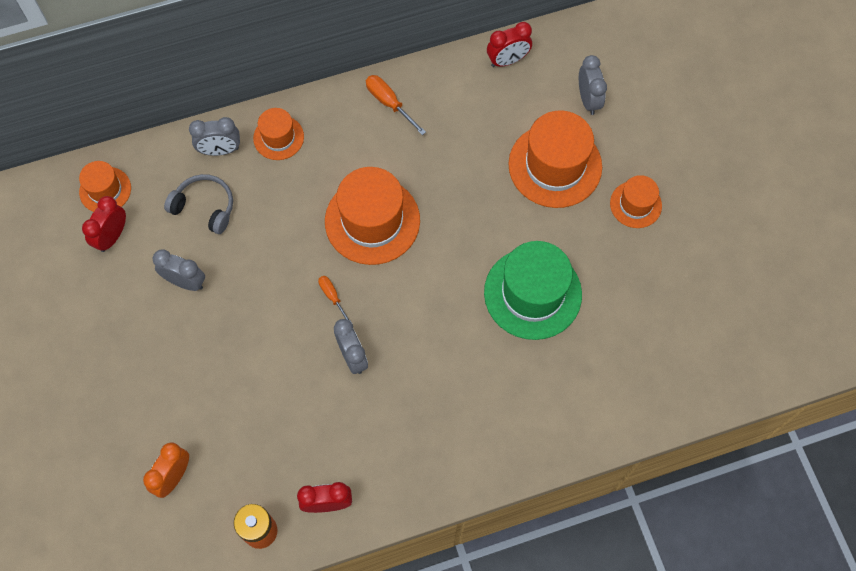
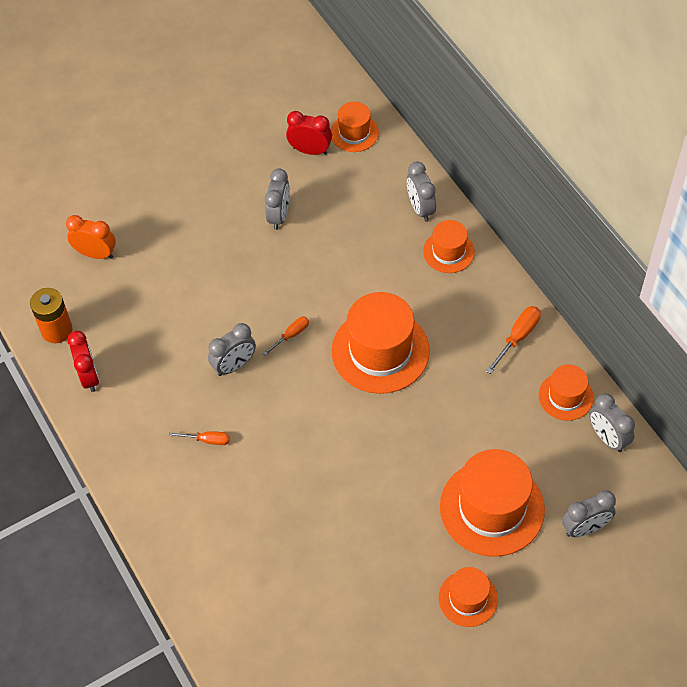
camera: 80 degrees right, 10 degrees down
grey headphones [164,174,233,234] -> none
green hat [484,241,582,340] -> none
red clock [487,22,532,67] -> grey clock [589,394,635,452]
none -> orange screwdriver [169,431,230,445]
none -> orange hat [539,365,594,421]

